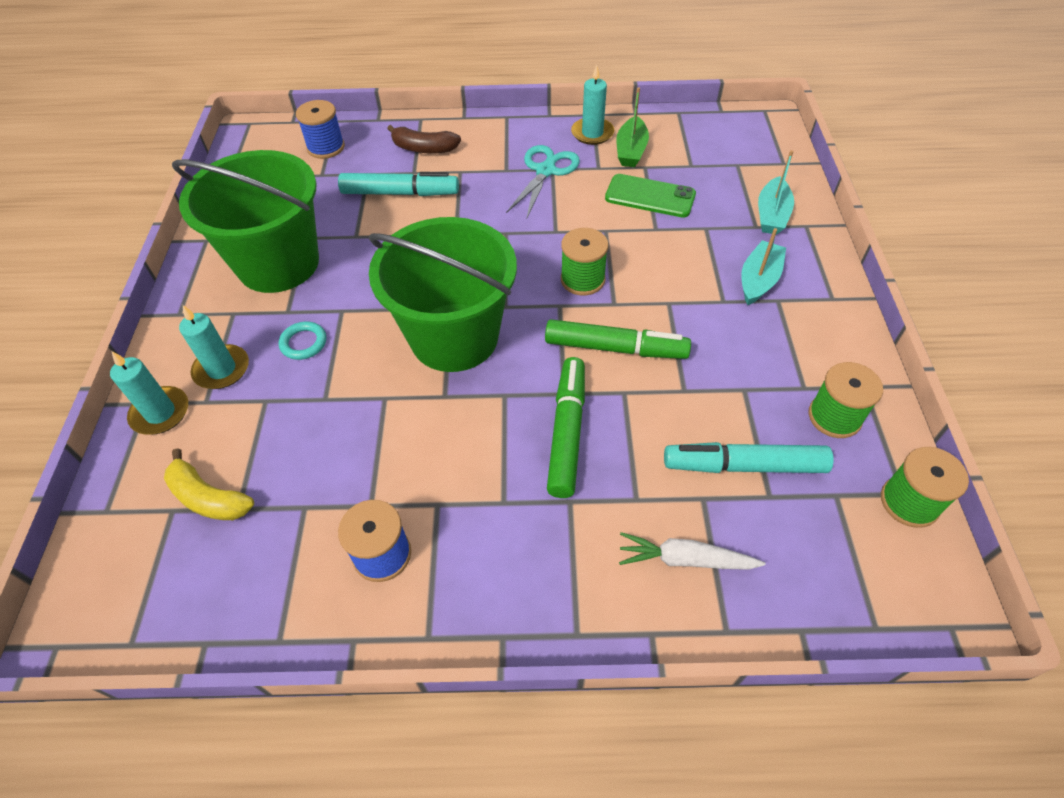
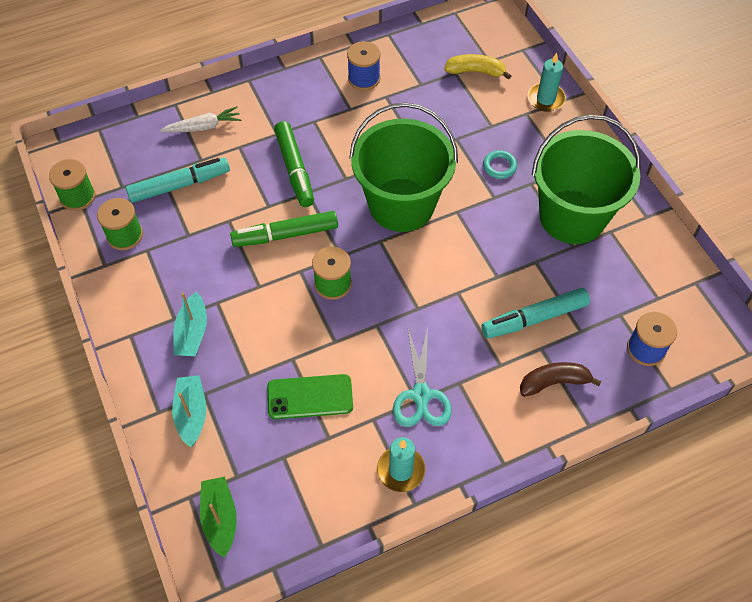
camera: 155 degrees right, 5 degrees up
turquoise candle [179,305,249,389] -> none
green boat [616,87,649,167] -> green boat moved to [200,476,237,557]

